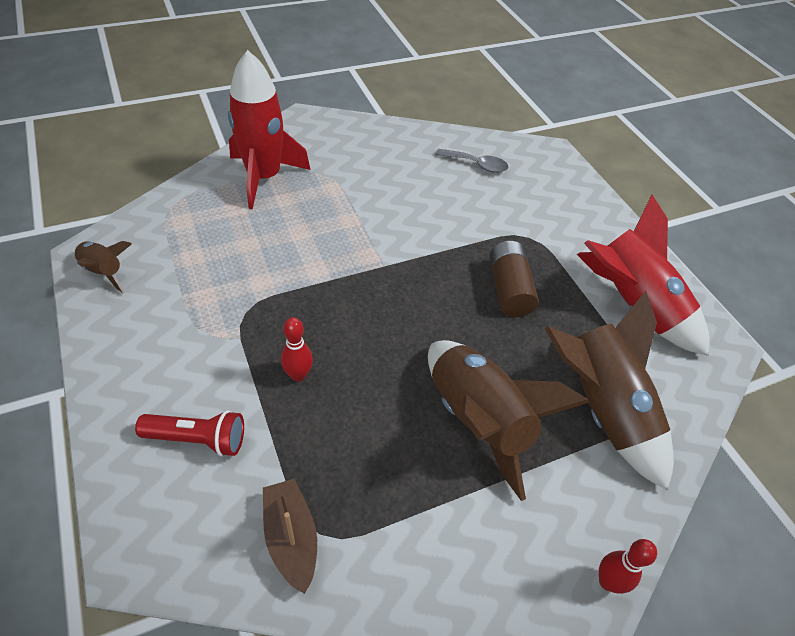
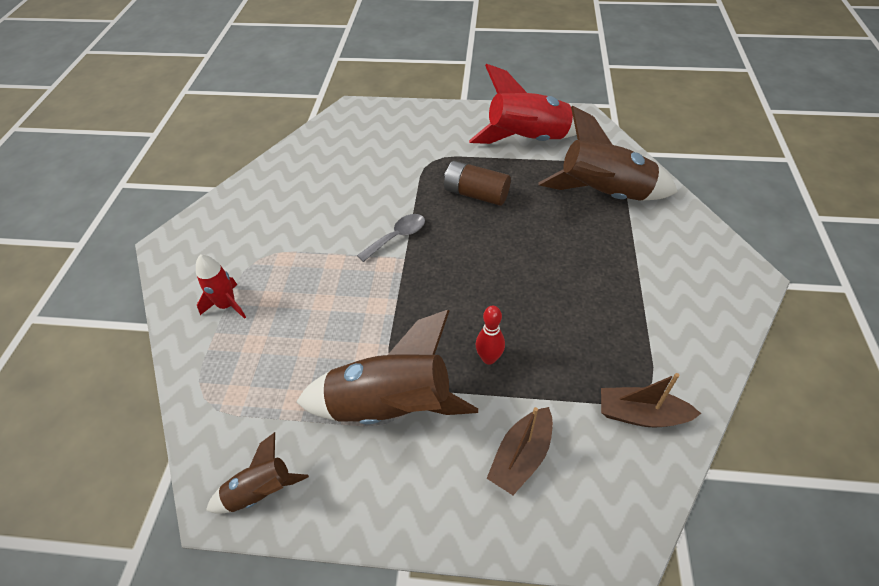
camera: 55 degrees left, 0 degrees up
red flashlight [135,410,244,457] -> brown boat [486,407,553,495]
red rocket [228,50,311,209] -> red rocket [196,254,246,319], size x0.51
brown rocket [428,340,590,501] -> brown rocket moved to [296,310,478,424]
grey spoon [435,149,508,173] -> grey spoon moved to [357,214,425,262]
red bowling pin [599,539,657,594] -> none

